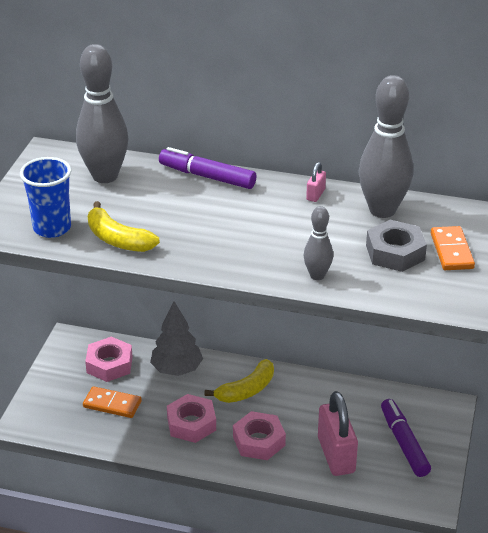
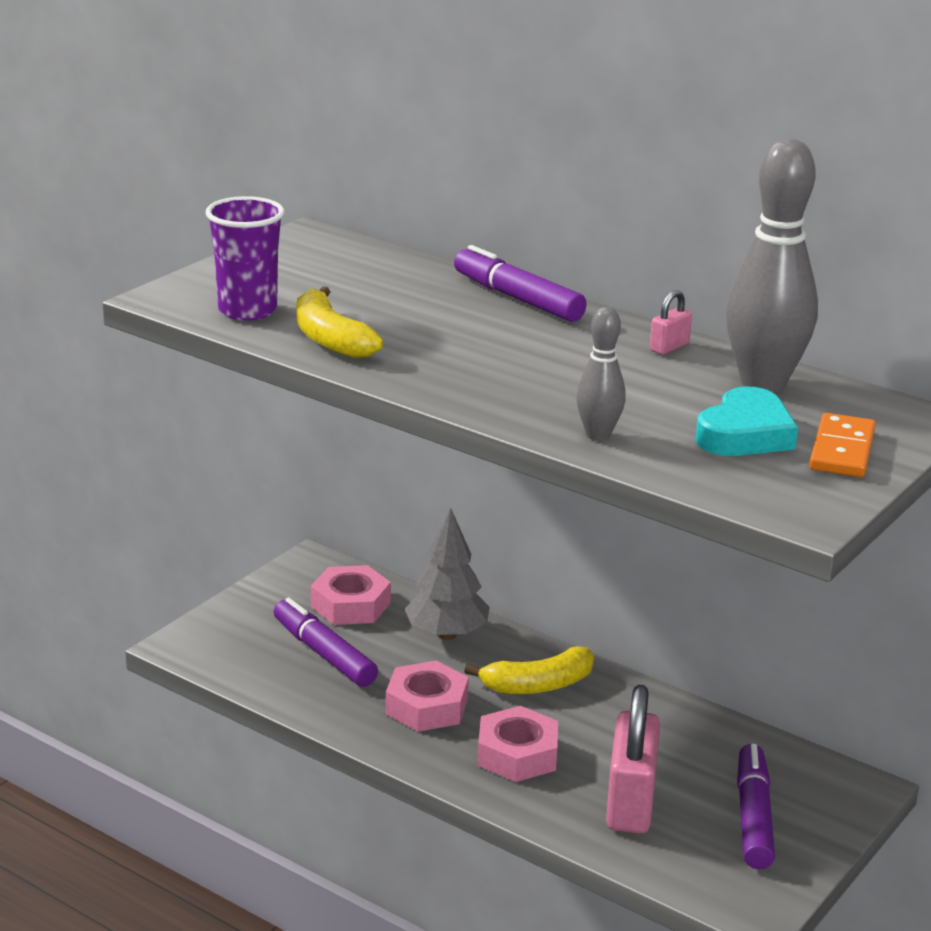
camera: 20 degrees right, 10 degrees down
blue cup [20,157,71,238] -> purple cup [205,196,285,321]
grey bowling pin [76,44,129,183] -> none
orange domino [83,386,142,418] -> purple marker [274,598,378,687]
grey nut [366,220,427,272] -> turquoise heart [695,386,798,456]

